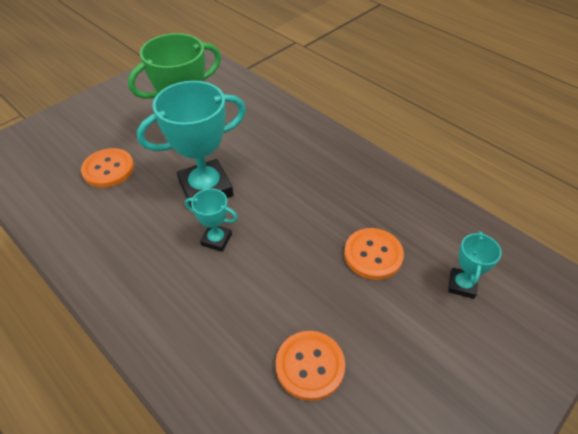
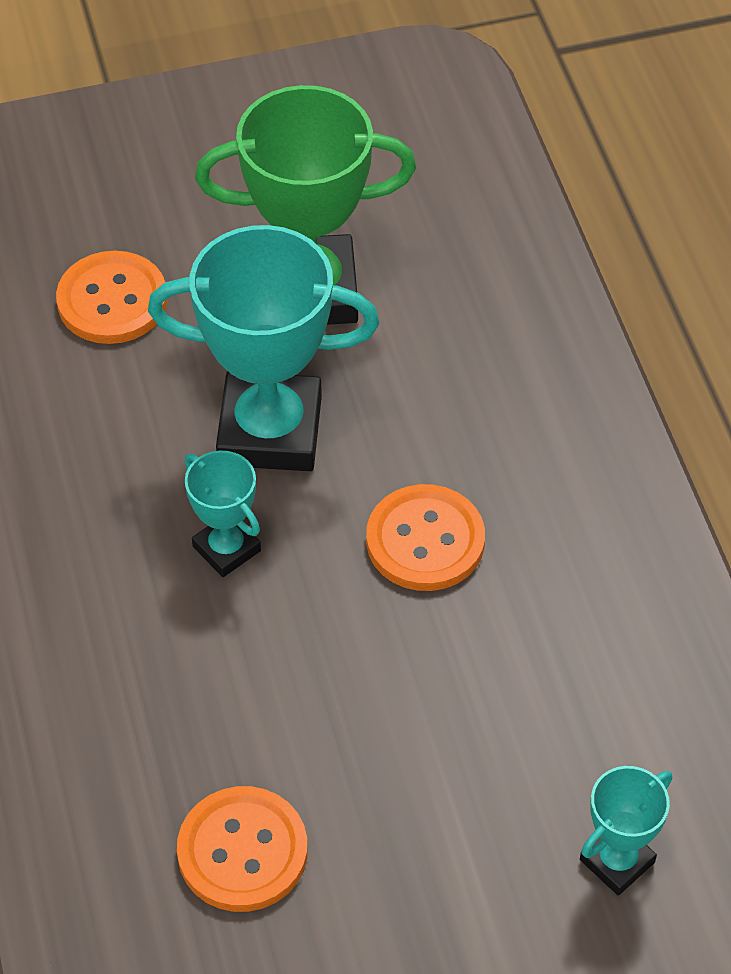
camera: 30 degrees right, 5 degrees up
orange button [344,228,404,280] -> orange button moved to [366,484,485,591]

